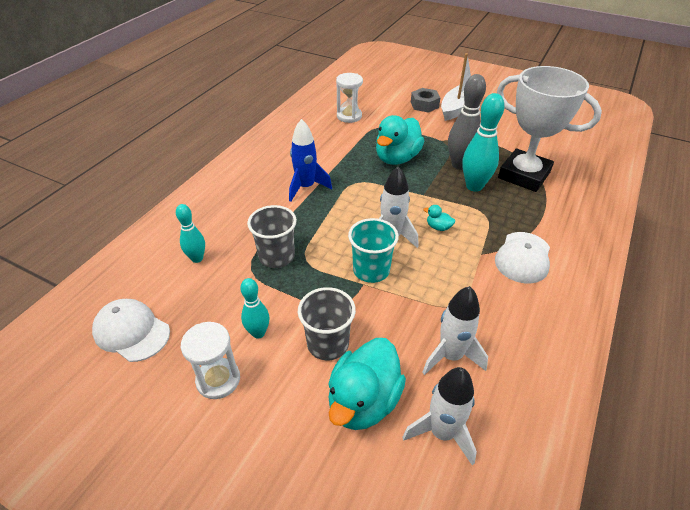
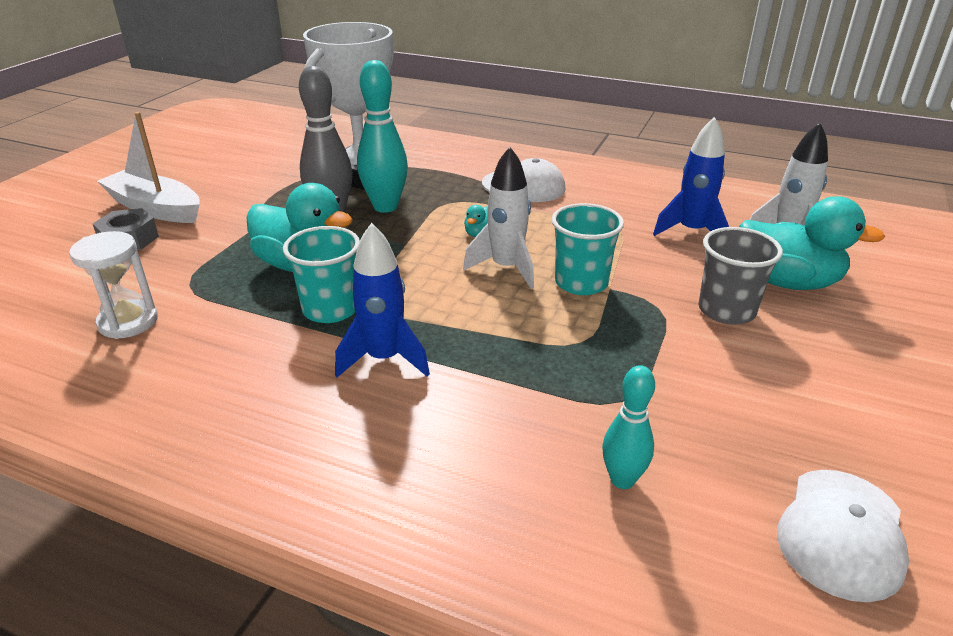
camera: 95 degrees left, 10 degrees down
white hourglass [181,322,240,399] -> none
turquoise bowling pin [240,278,270,339] -> none
grey cup [247,205,297,268] -> none
white rocket [422,286,488,375] -> blue rocket [653,117,729,236]
none -> turquoise cup [283,226,360,323]

